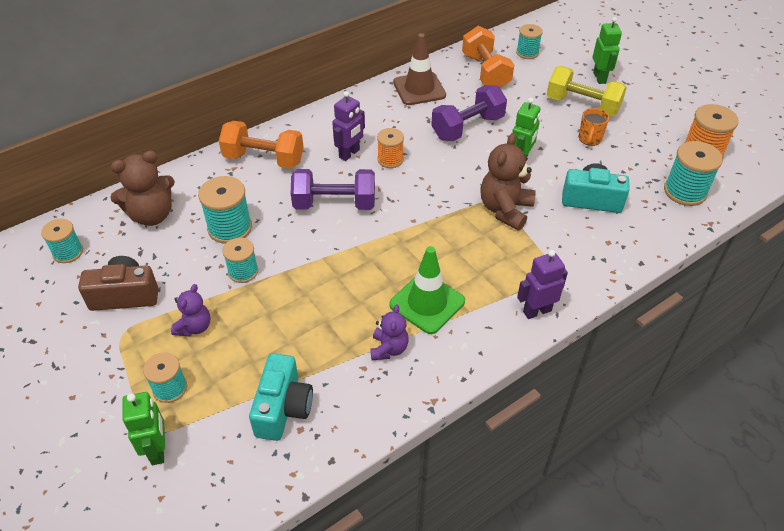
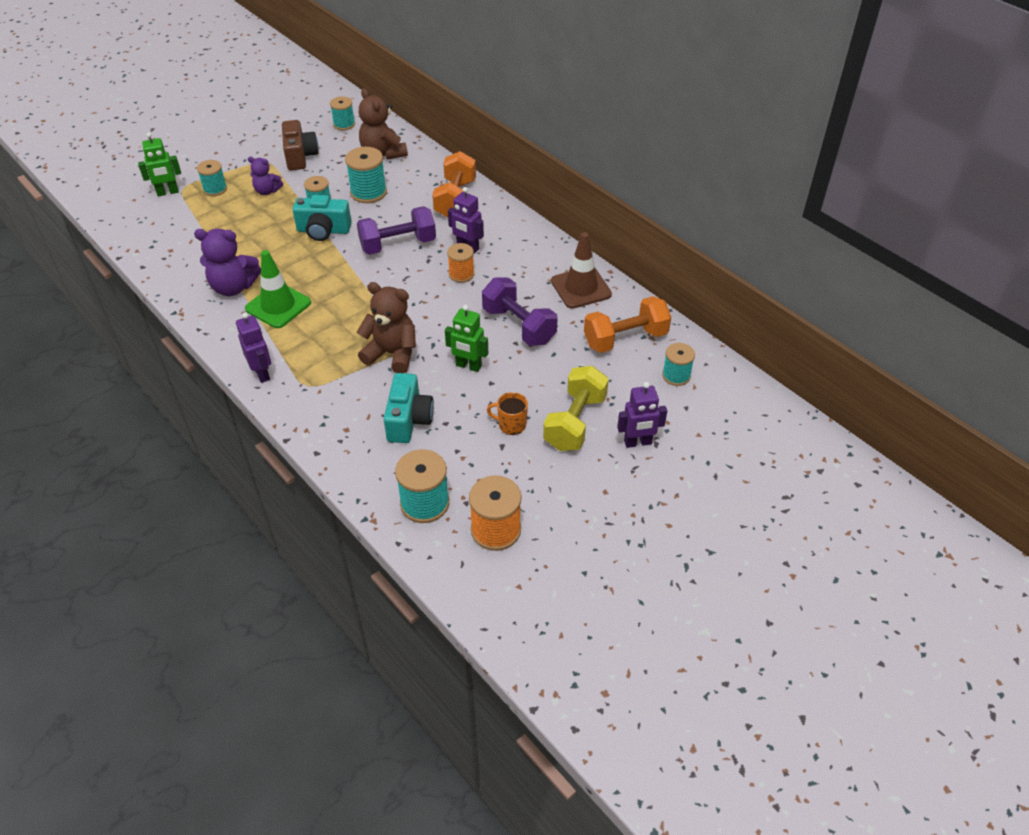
camera: 85 degrees right, 0 degrees up
turquoise camera [249,353,313,441] -> turquoise camera moved to [292,195,352,241]
purple dumbbell [291,169,375,210] -> purple dumbbell turned 75 degrees clockwise [357,206,436,255]
purple teddy bear [370,305,409,360] -> purple teddy bear [194,229,261,296], size x1.68
green robot [593,17,622,84] -> purple robot [617,382,667,448]

